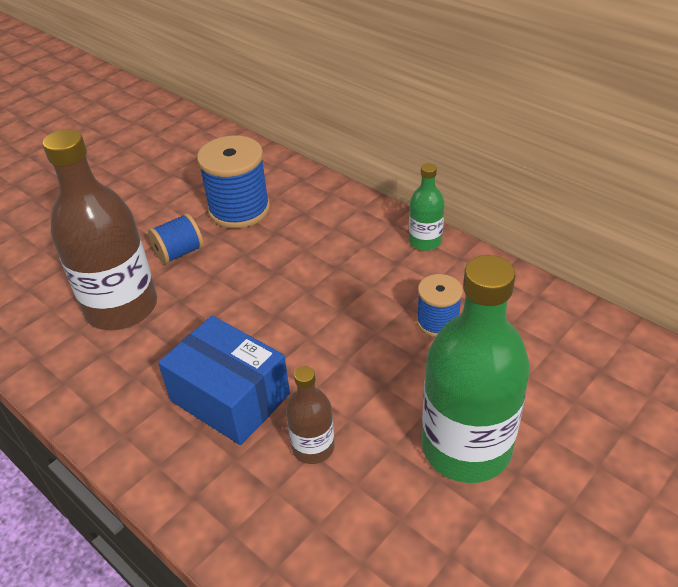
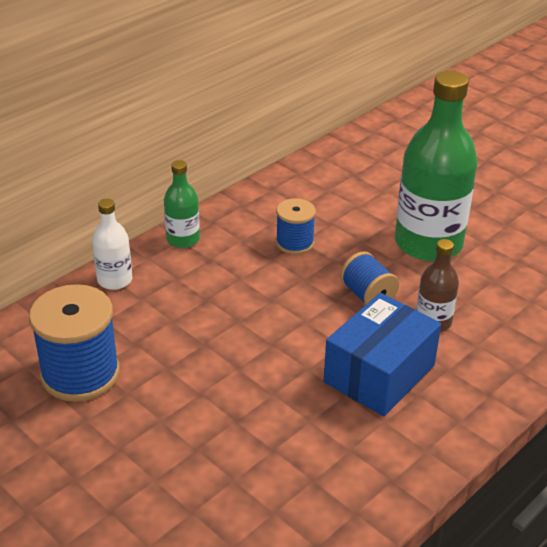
camera: 90 degrees left, 5 degrees down
brown bottle [43,129,157,330] -> none
blue spool [148,213,203,264] -> blue spool moved to [340,251,399,305]
none -> white bottle [92,199,132,290]

